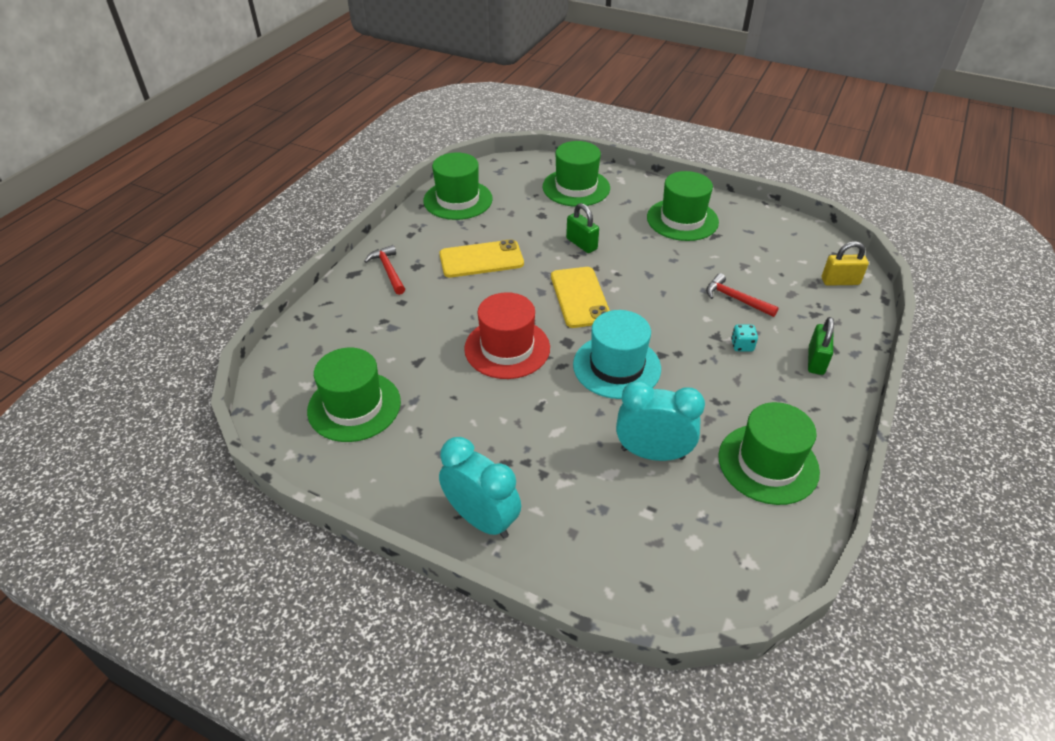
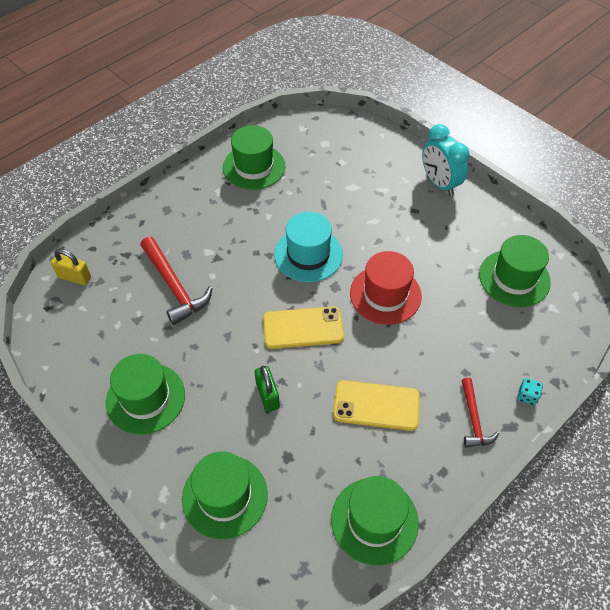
camera: 160 degrees left, 10 degrees up
yellow phone [551,267,610,328] -> yellow phone turned 75 degrees clockwise [263,306,344,349]
turquoise clock [616,380,705,461] -> none
red hammer [706,273,779,317] -> red hammer [140,236,212,325], size x1.64
turquoise dice [731,324,758,352] -> turquoise dice moved to [517,378,543,405]
green padlock [808,317,834,375] -> none

